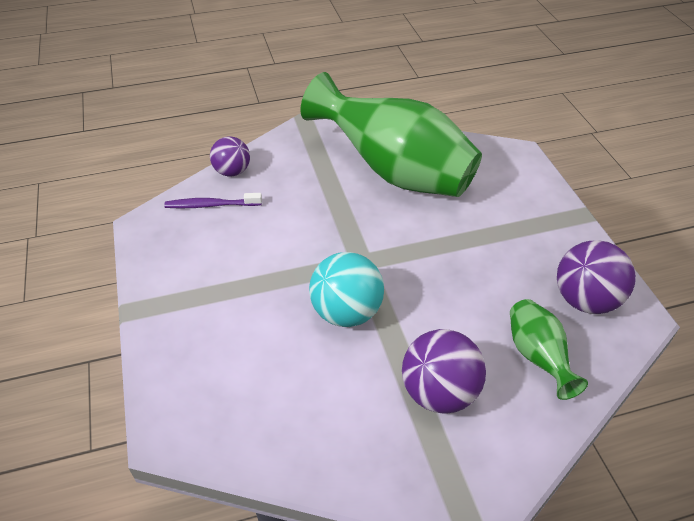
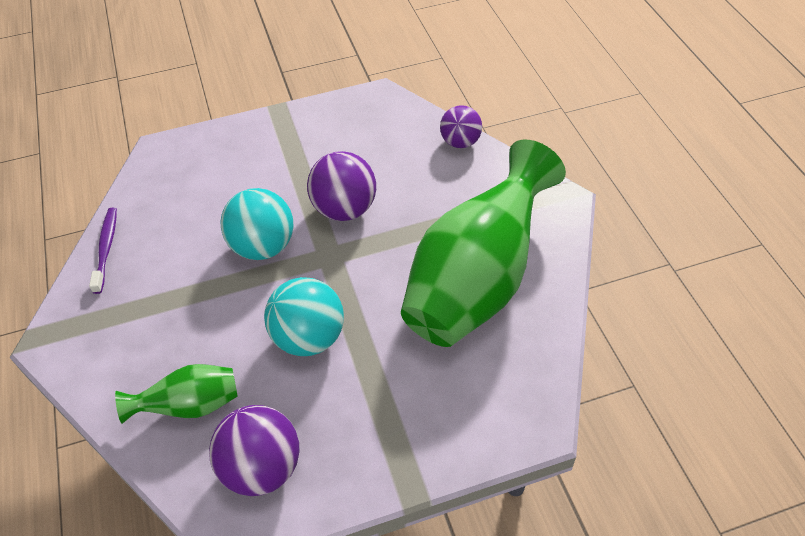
camera: 90 degrees right, 5 degrees up
purple toothbrush [164,193,262,208] -> purple toothbrush moved to [89,208,117,294]
purple ball [402,329,486,413] -> purple ball moved to [307,151,376,221]
none -> turquoise ball [264,277,344,356]

